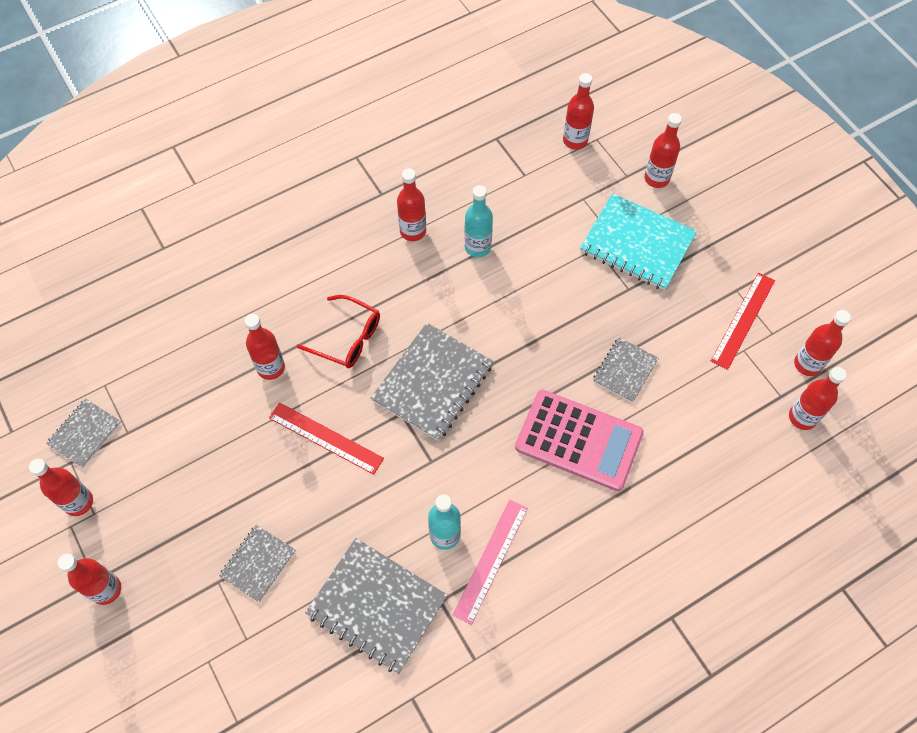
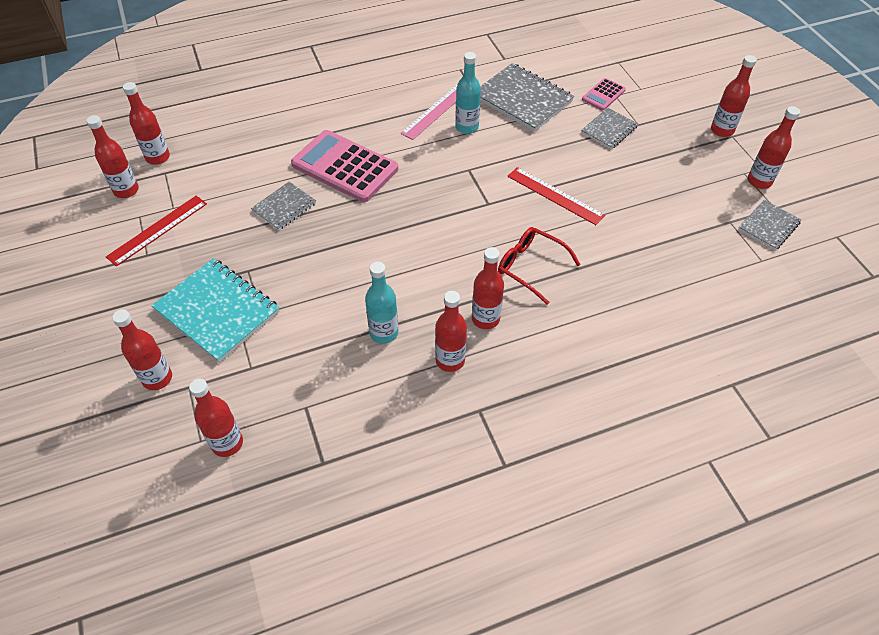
camera: 170 degrees left, 10 degrees down
red bottle [244,314,285,380] -> red bottle moved to [472,247,504,329]
grey notebook [371,323,493,441] -> none
none -> pink calculator [582,78,626,111]

